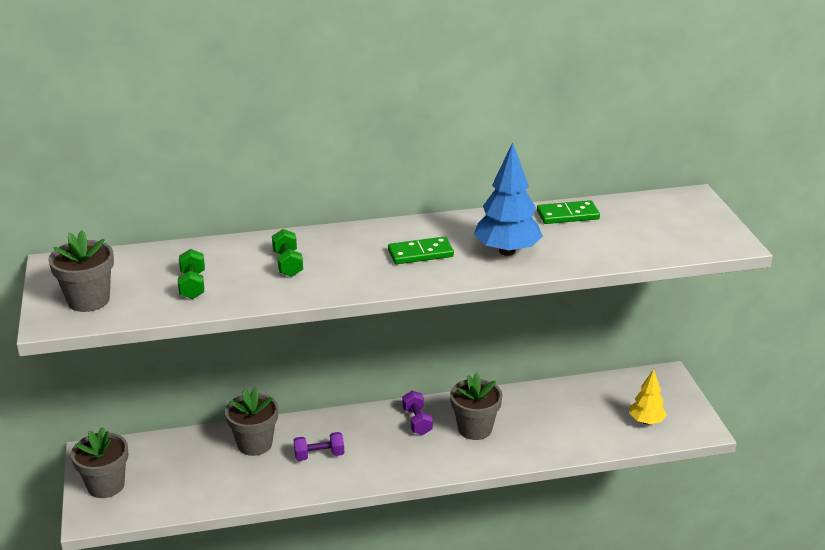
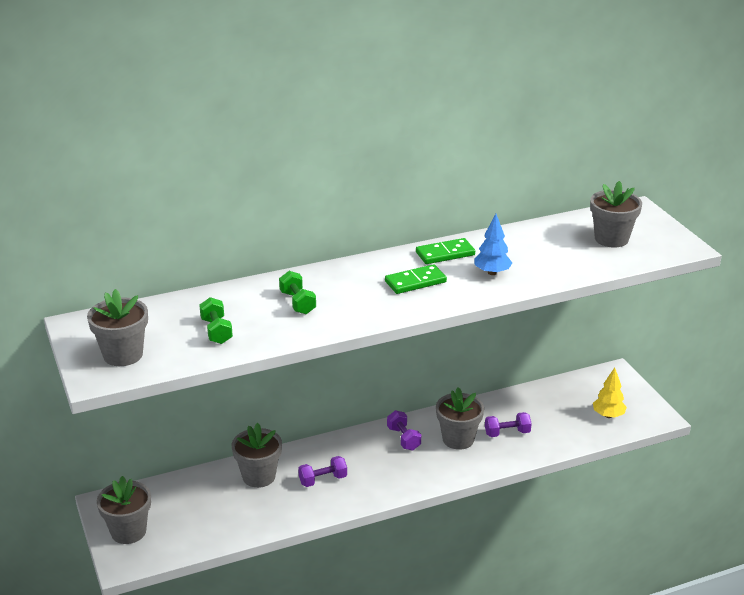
camera: 10 degrees left, 0 degrees up
blue tree [474,142,543,256] -> blue tree [474,214,512,275], size x0.61
green domino [537,200,600,224] -> green domino moved to [416,238,475,264]
none -> purple dumbbell [485,412,532,437]
none -> grey flower pot [590,181,642,247]

